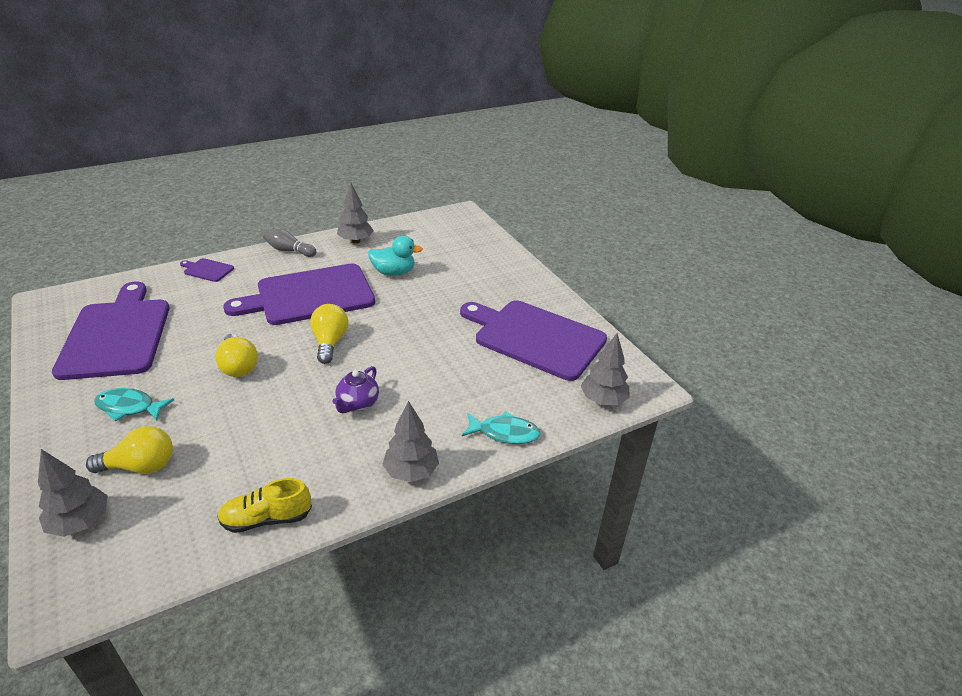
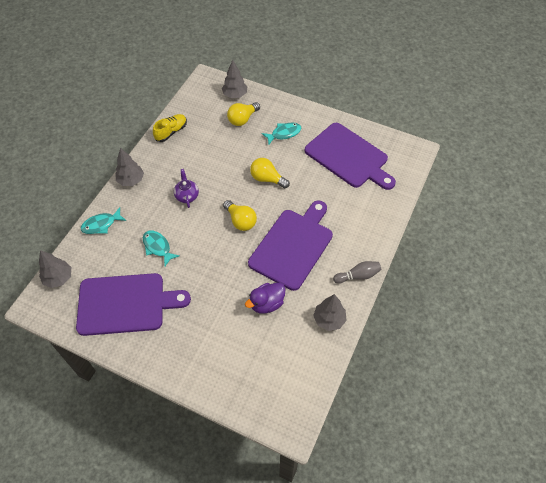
camera: 145 degrees right, 20 degrees up
purple cutting board [180,258,234,282] -> none
turquoise duck [368,236,423,276] -> purple duck [245,283,286,314]
none -> turquoise fish [143,230,180,266]

